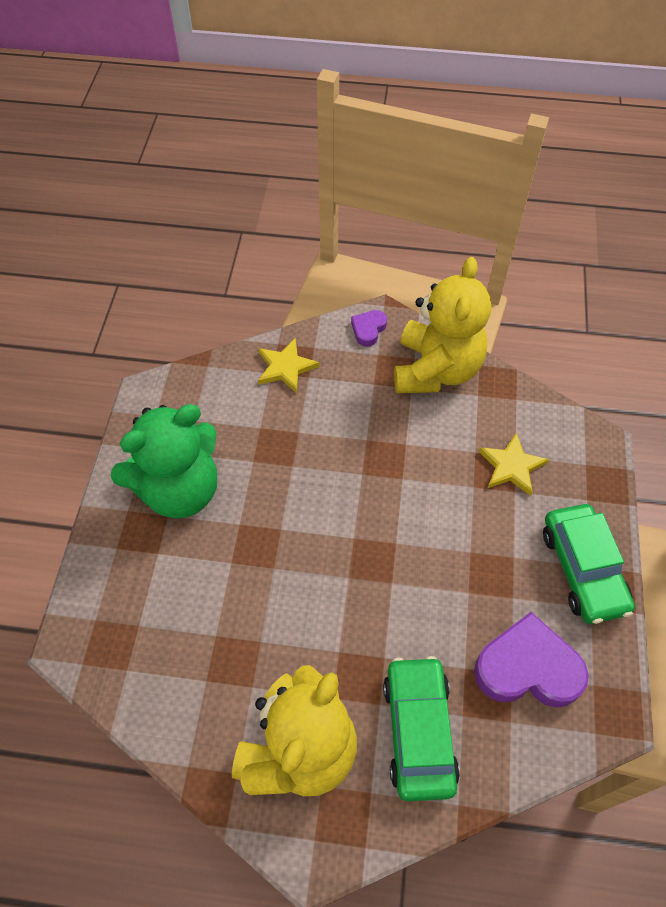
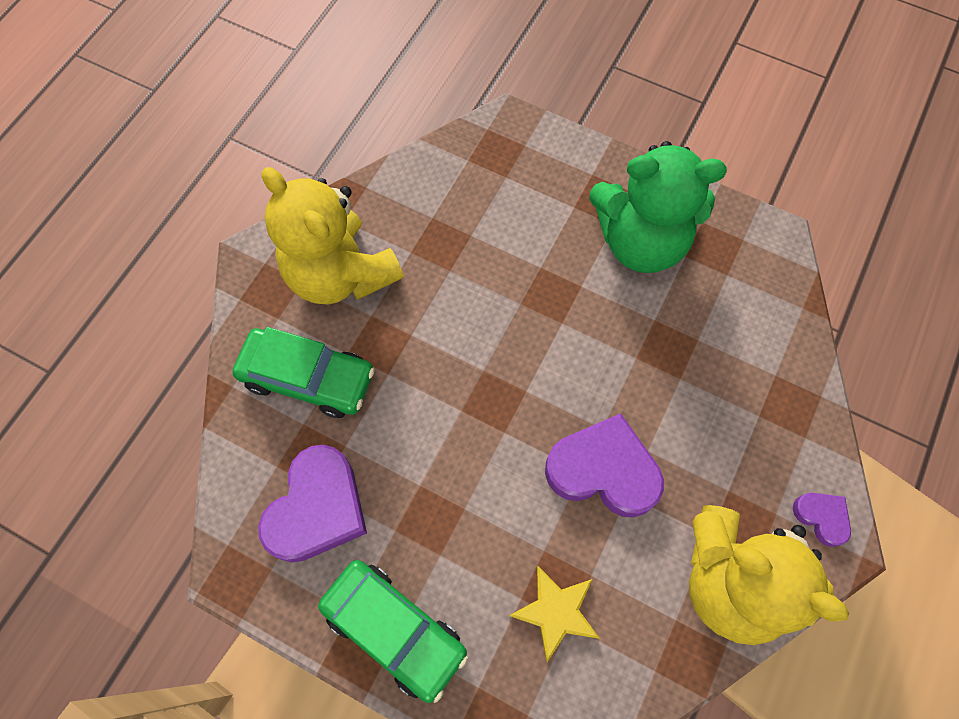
camera: 110 degrees right, 10 degrees up
green teddy bear [111,404,217,518] -> green teddy bear turned 75 degrees counterclockwise [589,141,727,273]
yellow star [258,338,319,394] -> none
green car [543,504,635,624] -> green car turned 150 degrees counterclockwise [318,560,468,703]
none -> purple heart [545,413,664,518]

